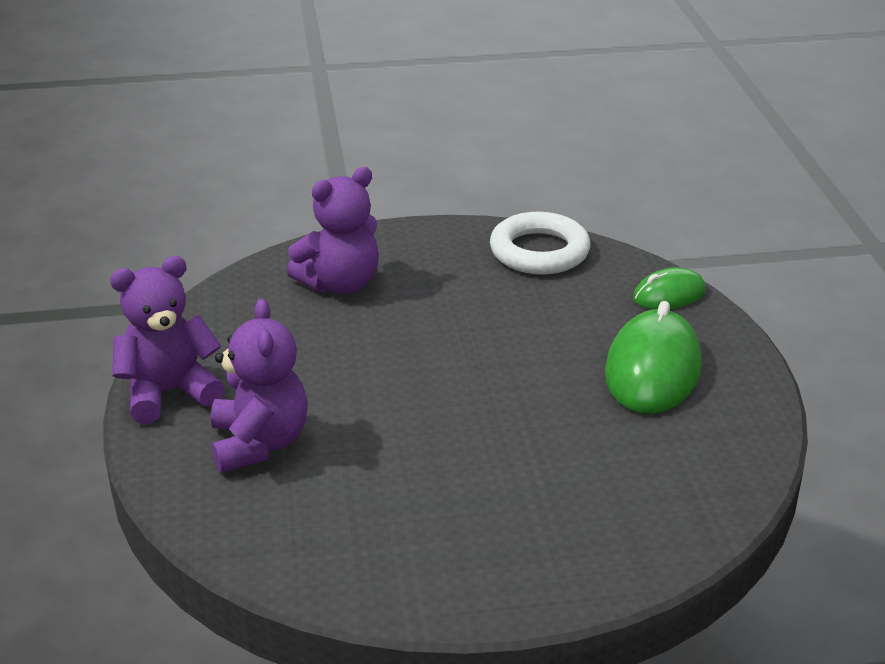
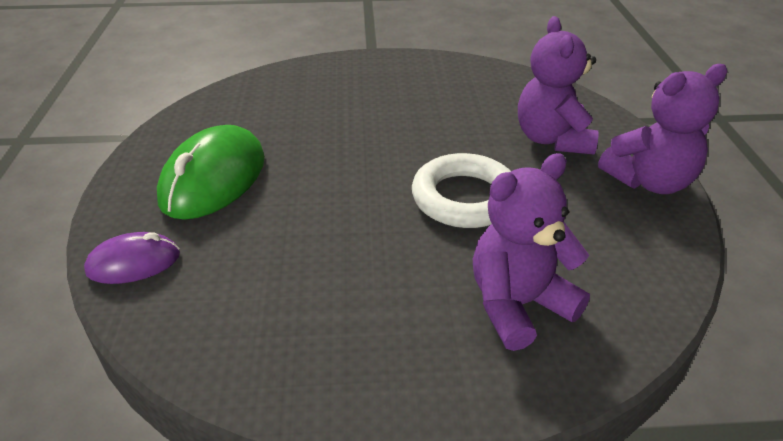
camera: 175 degrees left, 5 degrees up
white ring [490,212,591,275] -> white ring moved to [412,153,511,228]
green mouse [633,267,706,309] -> purple mouse [84,232,180,284]

